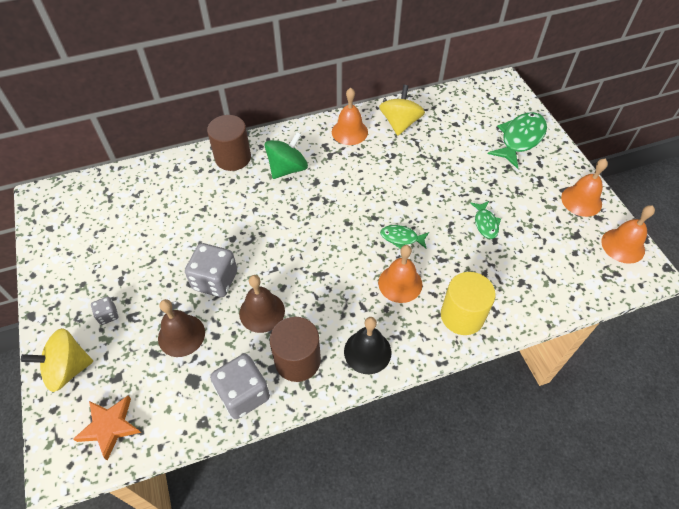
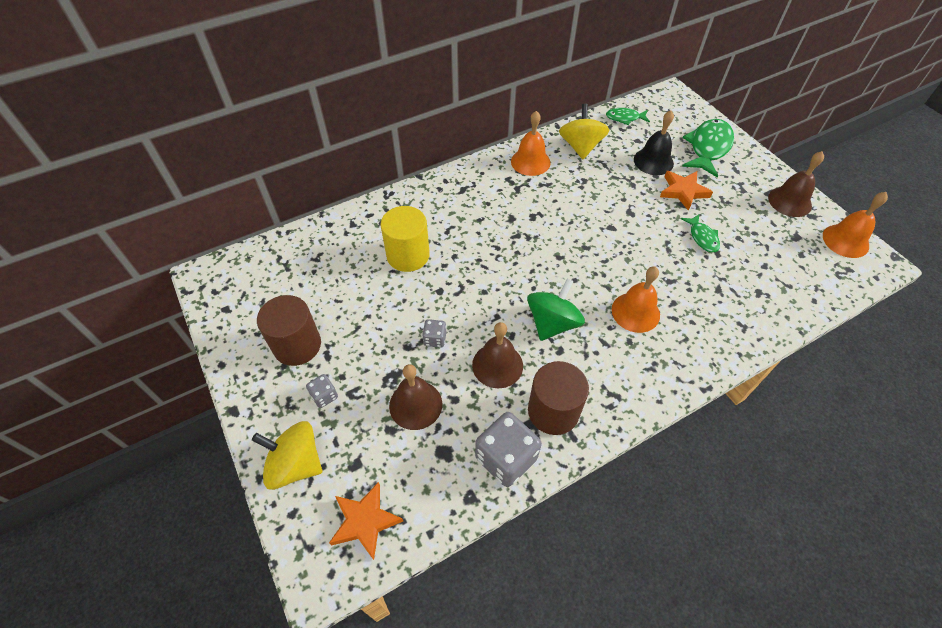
camera: 10 degrees left, 0 degrees up
yellow spinning top [21,328,93,392] -> yellow spinning top turned 45 degrees clockwise [252,421,322,490]
grey dice [185,243,237,297] -> grey dice [422,319,446,348], size x0.49
brown cylinder [207,115,251,171] -> brown cylinder moved to [257,295,321,366]
green spinning top [264,132,308,179] -> green spinning top moved to [527,279,585,341]
black bell [344,317,391,374] -> black bell moved to [634,110,674,175]
green fish [380,225,429,249] -> green fish moved to [606,108,650,125]
yellow cylinder [441,272,496,335] -> yellow cylinder moved to [380,206,430,272]
orange bell [561,159,608,217] -> brown bell [768,151,824,217]
none -> orange star [660,171,713,211]

